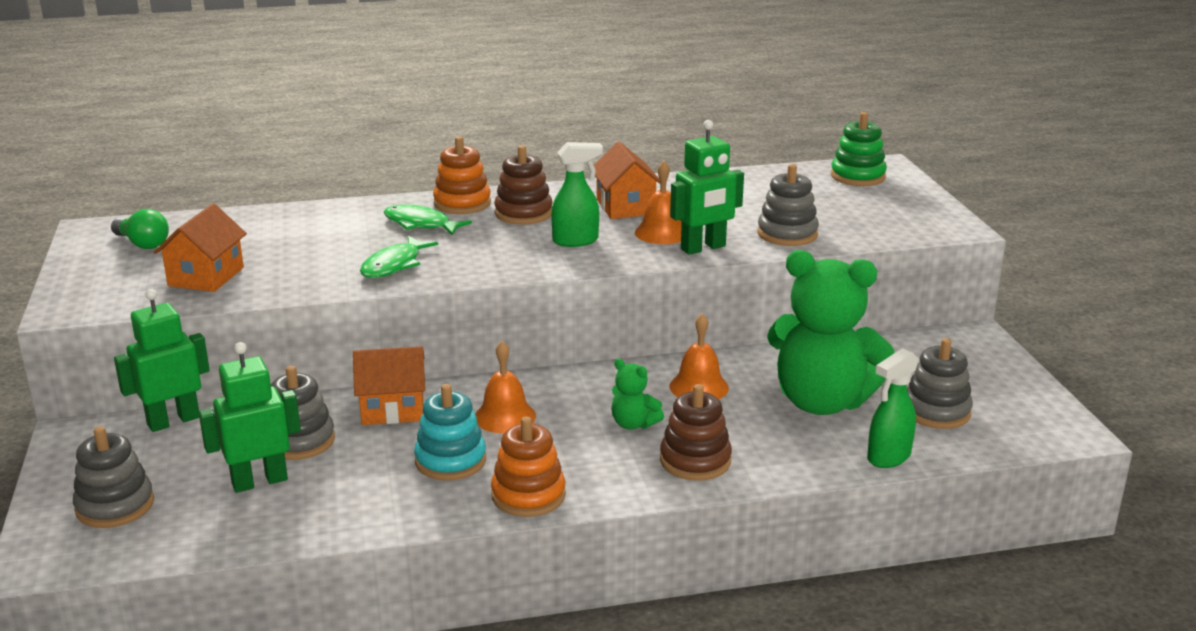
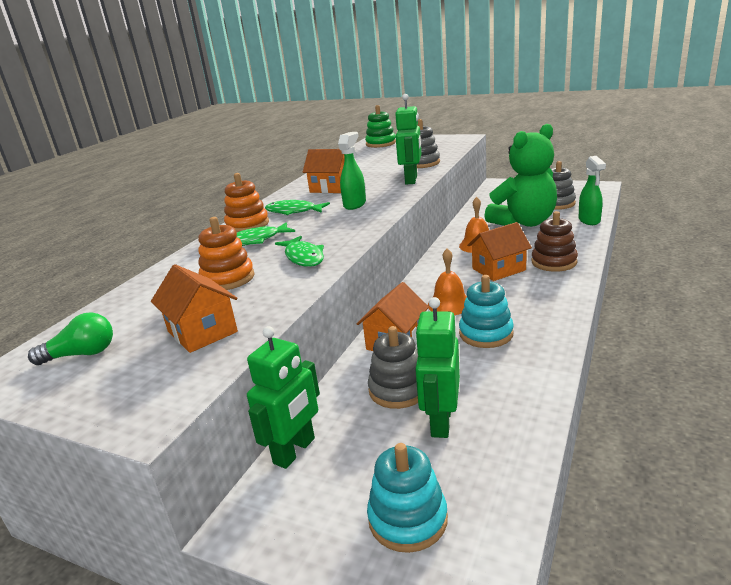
camera: 50 degrees left, 0 degrees up
grey stacking toy [73,426,154,528] -> turquoise stacking toy [367,443,448,553]
green robot [114,289,210,432] -> green robot turned 150 degrees counterclockwise [247,326,320,469]
orange stacking toy [491,416,566,517] -> orange stacking toy moved to [198,217,254,290]
brown stacking toy [494,145,553,225] -> green fish [265,200,330,215]
green teddy bear [611,359,664,430] -> orange house [467,222,532,281]
orange bell [635,161,682,244] -> none

